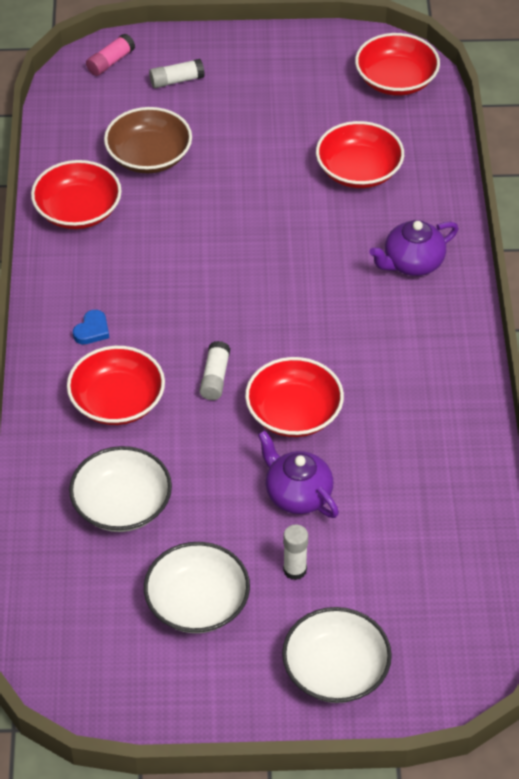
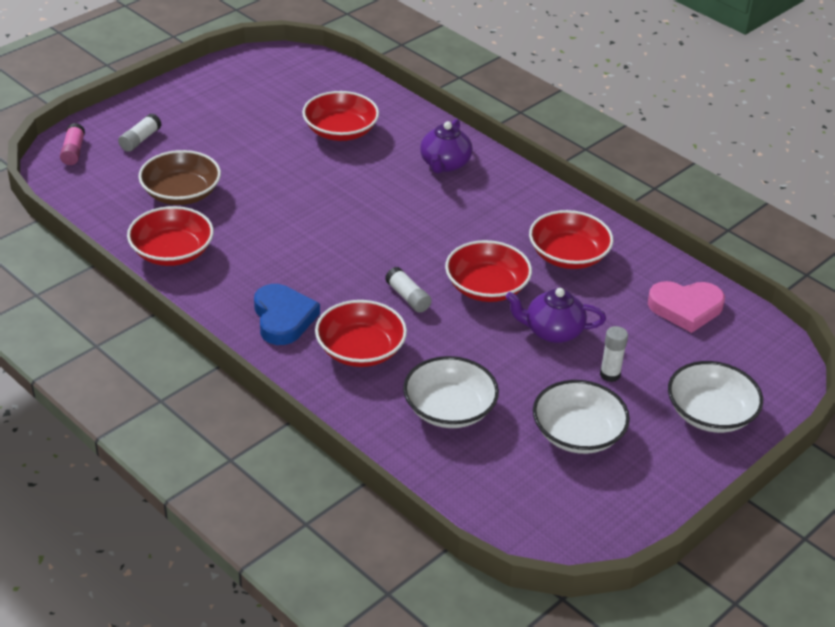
camera: 45 degrees left, 10 degrees down
blue heart [73,310,109,344] -> blue heart [254,284,320,345], size x1.95
red bowl [355,33,440,96] -> red bowl moved to [529,210,614,269]
none -> pink heart [648,281,725,333]

